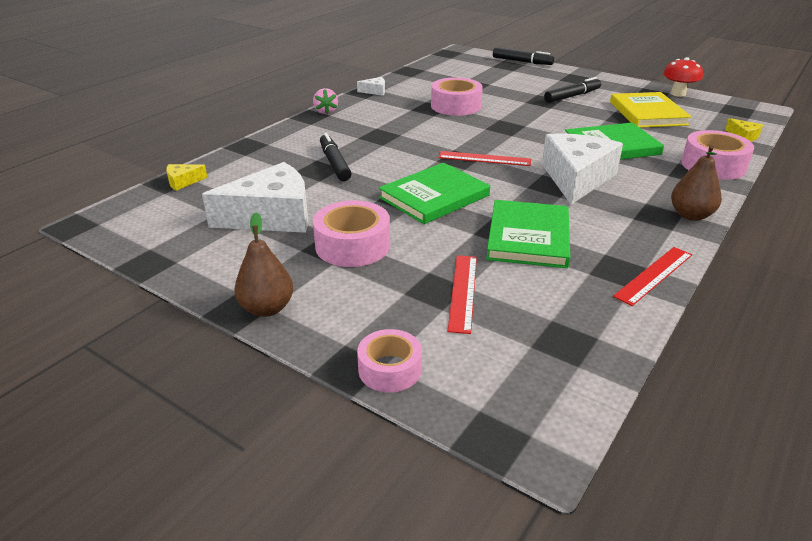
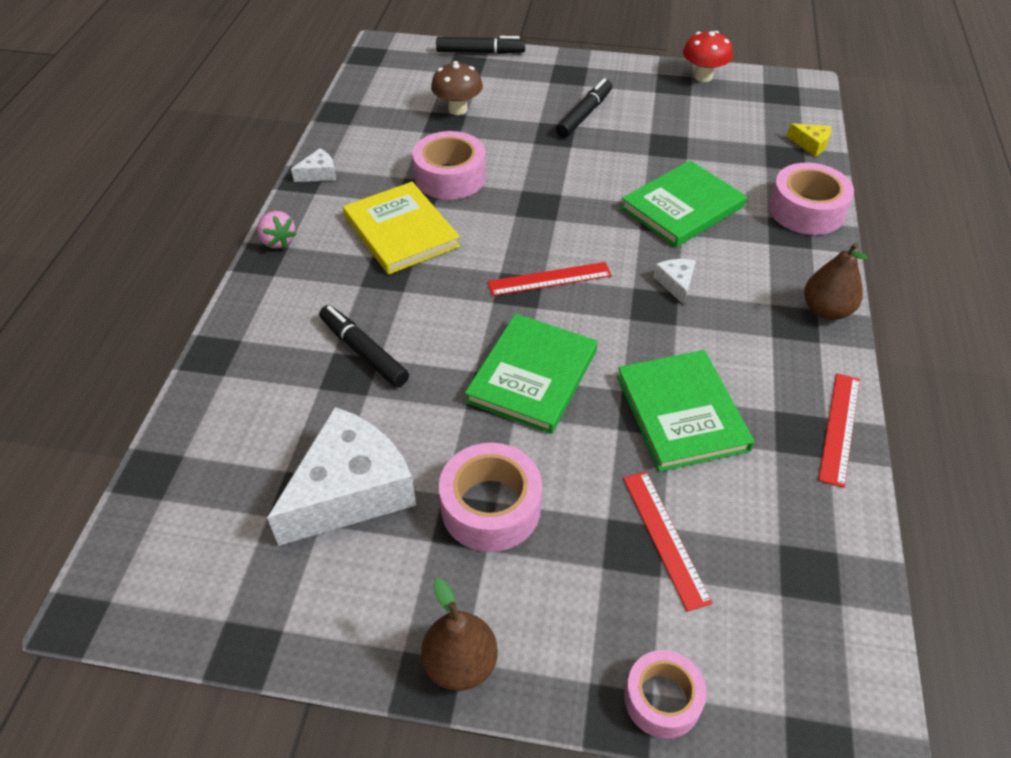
camera: 25 degrees left, 15 degrees up
yellow cheese [166,164,207,191] -> none
white cheese [542,133,623,204] -> white cheese [654,259,696,305], size x0.42
yellow book [610,92,691,128] -> yellow book moved to [343,182,460,275]
none -> brown mushroom [431,61,483,115]

